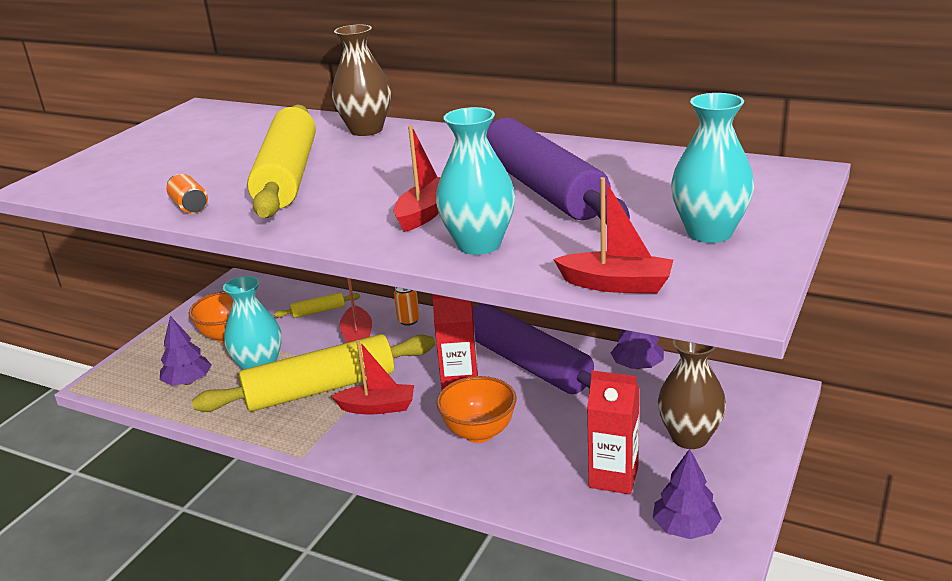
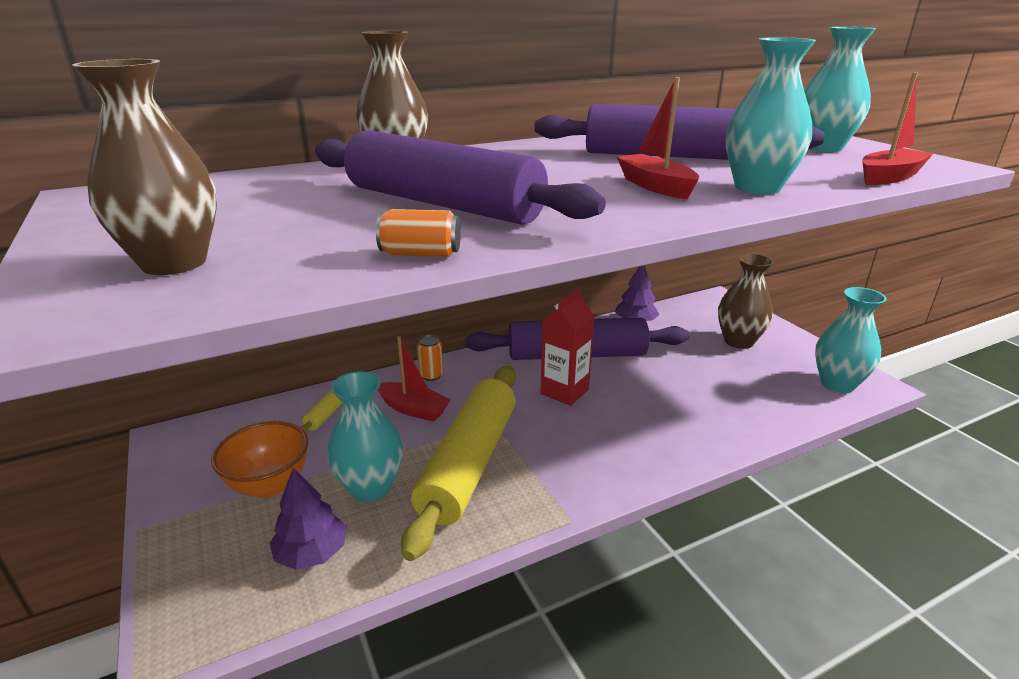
camera: 55 degrees left, 0 degrees up
yellow rolling pin [247,104,316,218] -> purple rolling pin [315,130,606,225]
red boat [331,340,414,415] -> none
orange bowl [437,376,517,443] -> none
red carton [587,370,640,495] -> none
purple tree [653,449,722,539] -> turquoise vase [815,287,887,393]
none -> brown vase [72,59,217,275]

